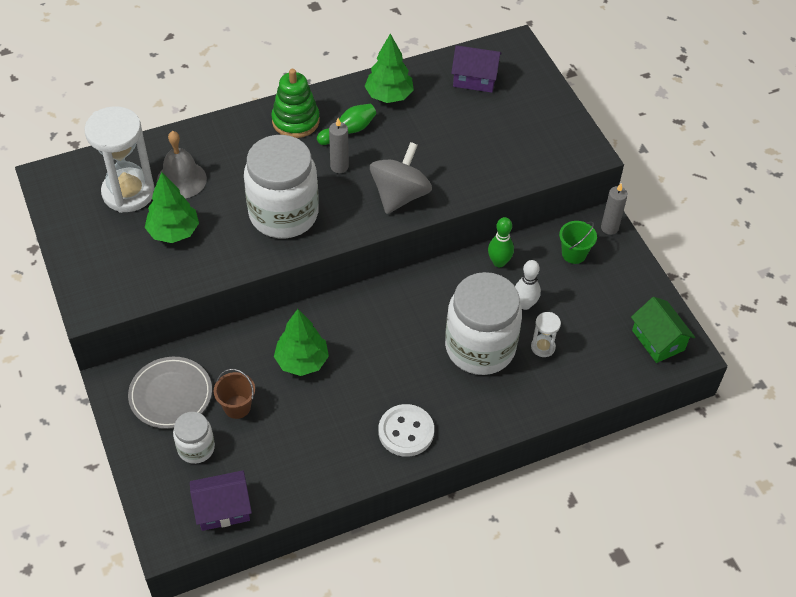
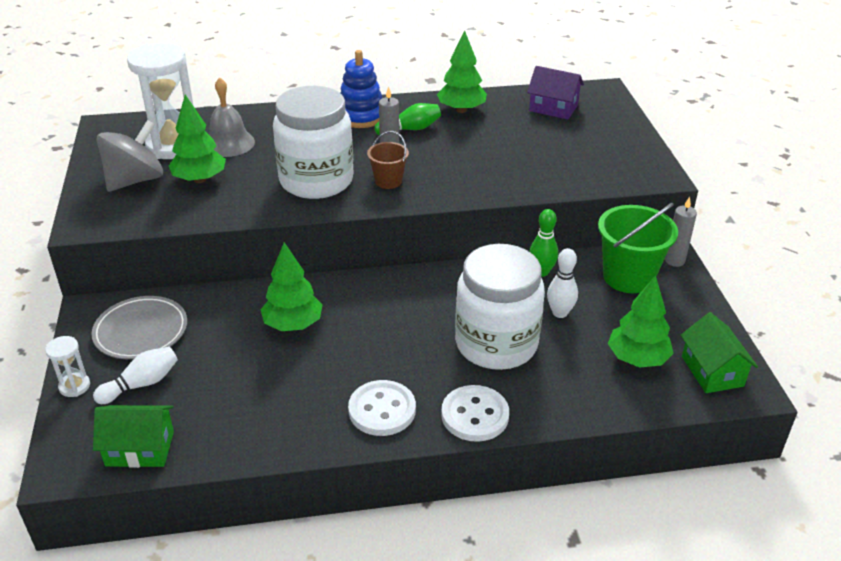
camera: 15 degrees right, 15 degrees down
white jar [173,412,215,464] -> white bowling pin [93,347,178,404]
purple house [190,470,252,531] -> green house [93,405,174,468]
brown bucket [214,369,255,419] -> brown bucket moved to [367,131,409,189]
green stacking toy [271,69,320,138] -> blue stacking toy [340,50,383,128]
grey spinning top [370,142,432,214] -> grey spinning top moved to [97,120,163,192]
white hourglass [531,312,561,357] -> white hourglass moved to [45,336,90,397]
green bucket [559,221,597,264] -> green bucket [598,203,678,293], size x1.81
none -> white button [441,385,509,442]
none -> green tree [608,275,674,368]

